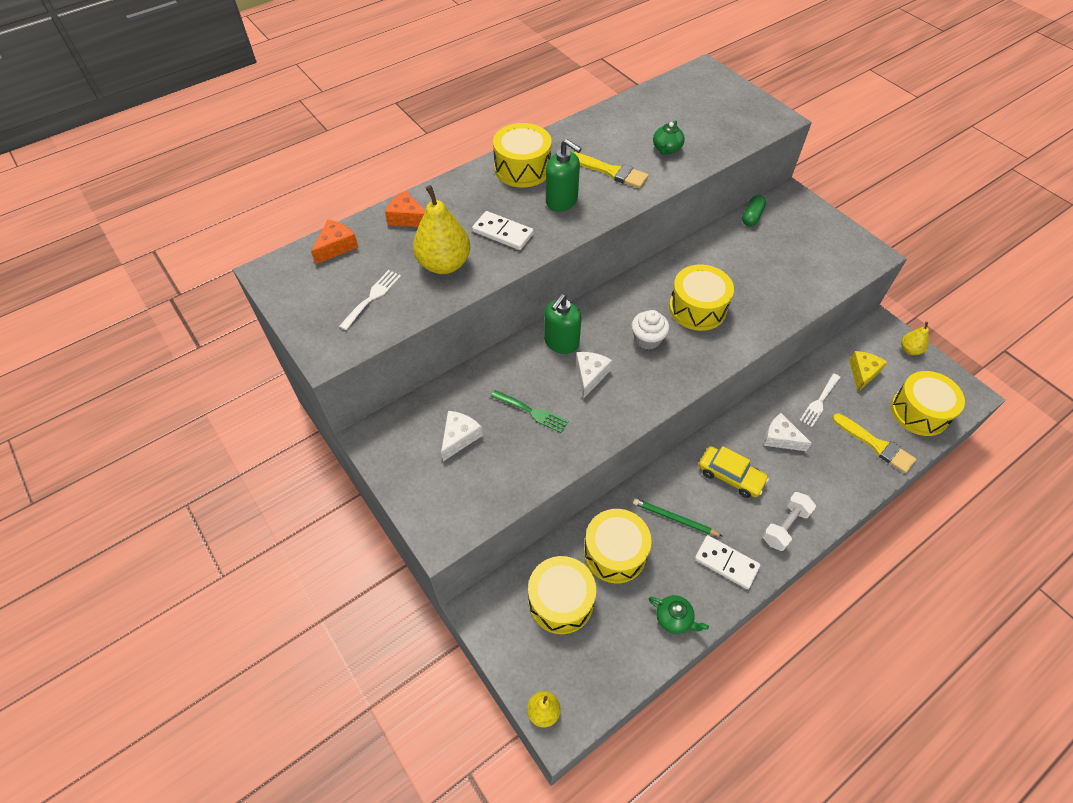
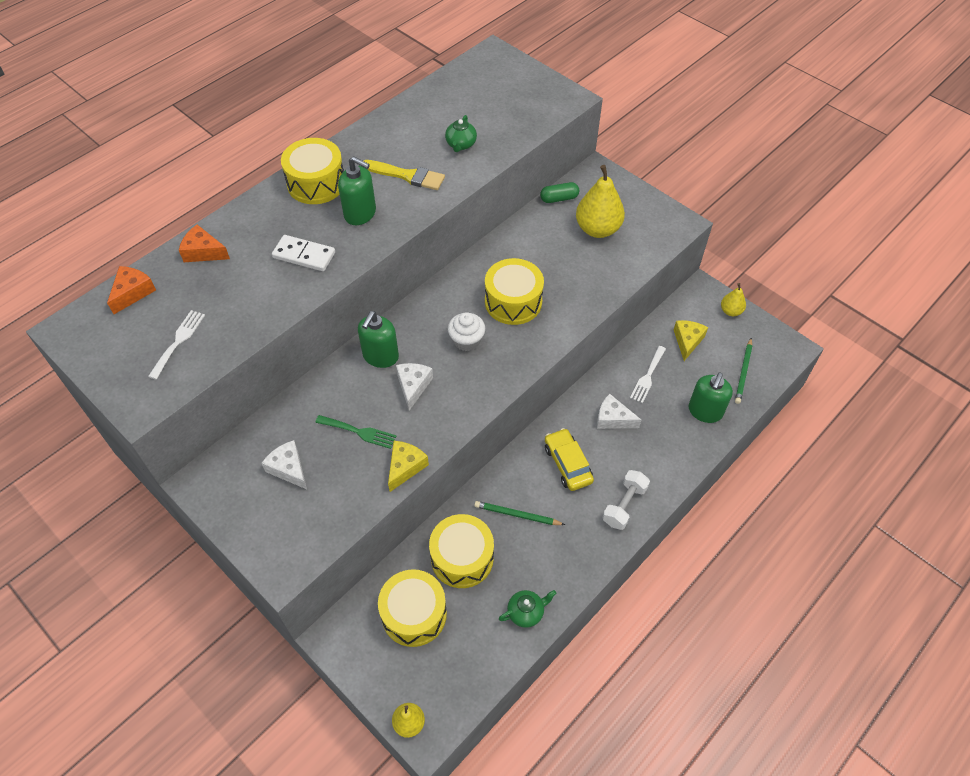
camera: 10 degrees left, 0 degrees up
yellow pear [413,185,470,274] -> yellow pear moved to [576,165,625,238]
white cheese [441,411,483,461] -> white cheese turned 60 degrees counterclockwise [262,440,307,489]
green teapot [649,595,709,634] -> green teapot turned 45 degrees counterclockwise [499,590,556,628]
white domino [695,535,760,589] -> none
yellow car [699,446,769,498] -> yellow car turned 135 degrees counterclockwise [545,428,594,491]
green capsule [742,195,766,226] -> green capsule turned 60 degrees clockwise [540,182,579,203]
yellow brush [832,413,916,473] -> green soap dispenser [689,372,733,423]
yellow drum [891,371,965,436] -> green pencil [735,338,752,404]
none -> yellow cheese [388,441,429,492]

